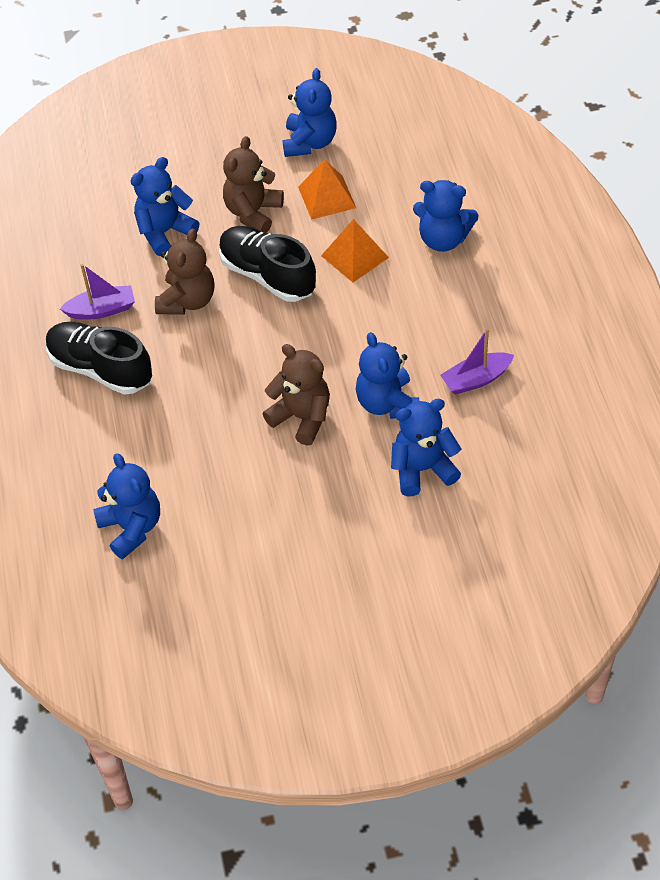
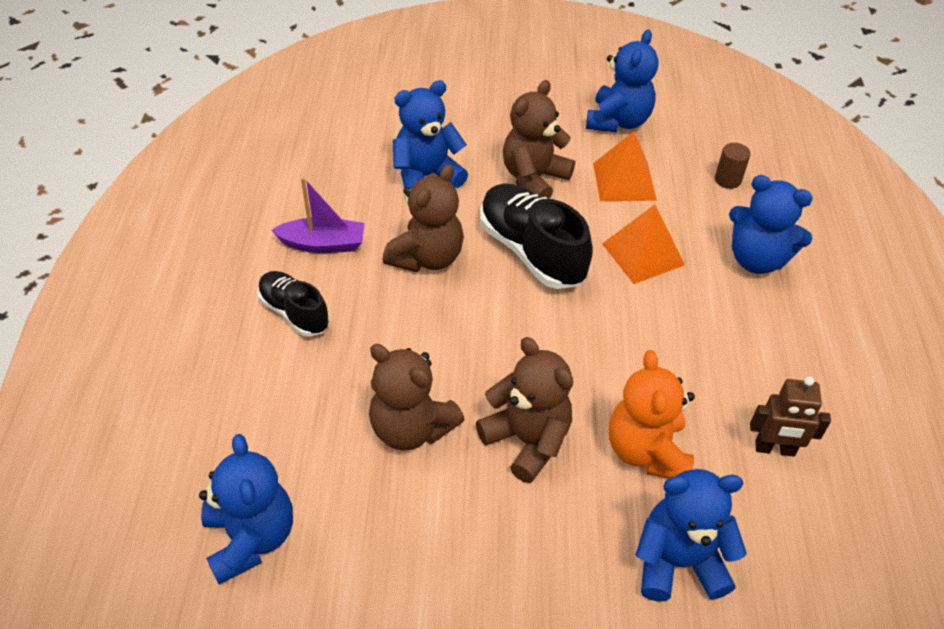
camera: 10 degrees right, 5 degrees down
black shoe [46,322,152,395] -> black shoe [258,271,330,337], size x0.61
blue teddy bear [356,332,419,419] -> orange teddy bear [609,350,695,478]
purple boat [441,329,514,395] -> brown robot [750,376,831,457]
none -> brown teddy bear [369,344,465,451]
none -> brown cylinder [715,143,751,189]

